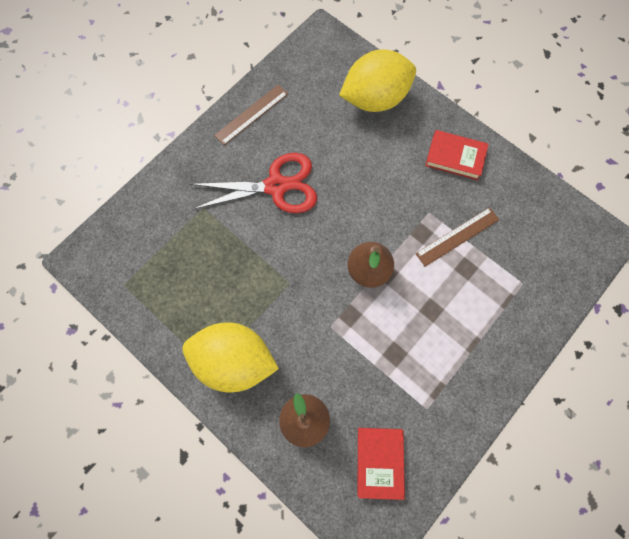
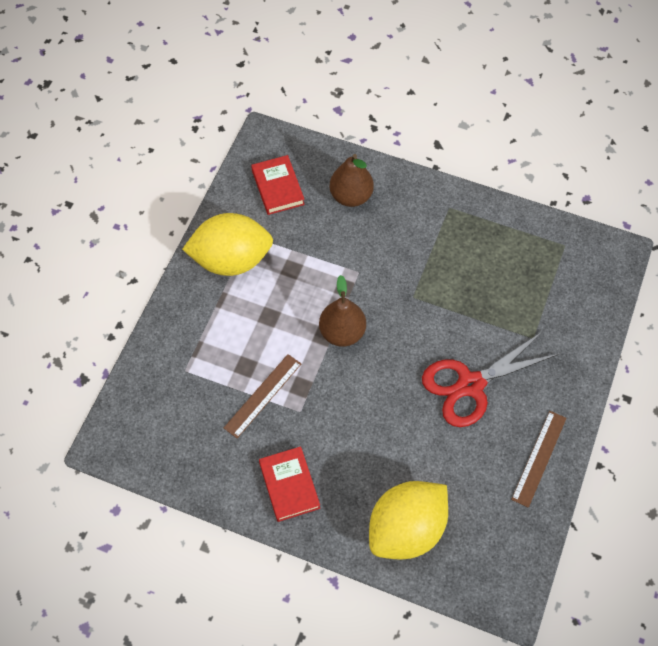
camera: 160 degrees right, 10 degrees down
yellow lemon [182,322,279,392] -> yellow lemon moved to [182,213,273,276]
red book [425,130,489,180] -> red book turned 75 degrees clockwise [259,446,320,522]

